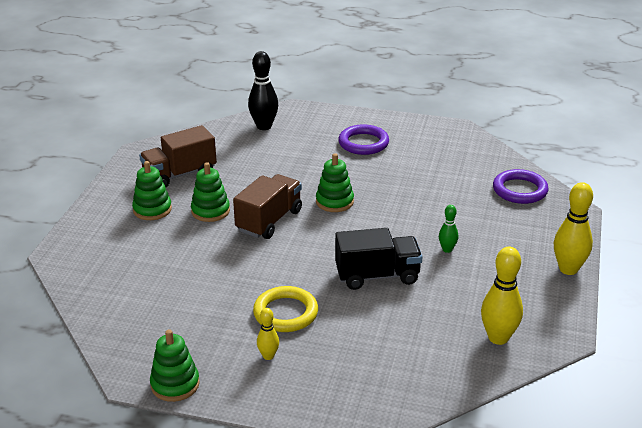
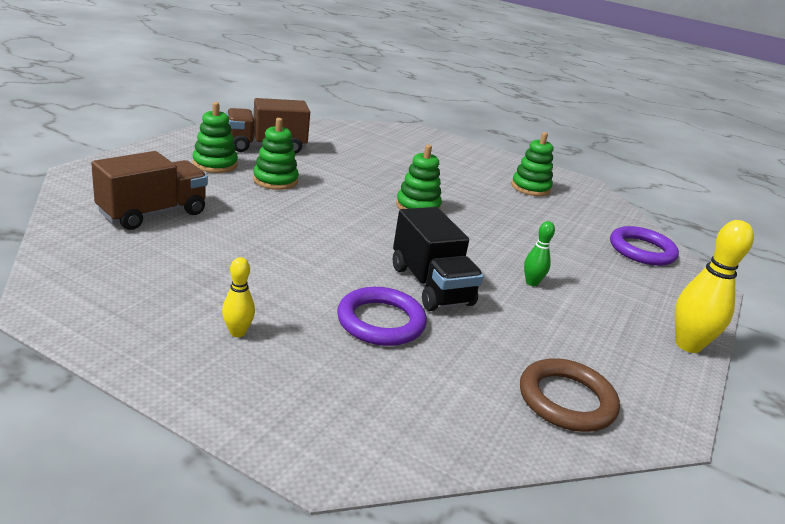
camera: 10 degrees right, 5 degrees down
green stacking toy [150,330,200,402] -> green stacking toy moved to [511,132,553,196]
brown truck [233,174,302,239] -> brown truck moved to [91,151,208,230]
black bowling pin [248,51,278,130] -> none
yellow ring [253,286,318,332] -> none
black truck [335,228,422,290] -> black truck turned 60 degrees clockwise [393,207,484,311]
purple ring [338,124,389,155] -> purple ring moved to [337,287,427,346]
yellow bowling pin [481,247,523,345] -> brown ring [520,358,620,432]

